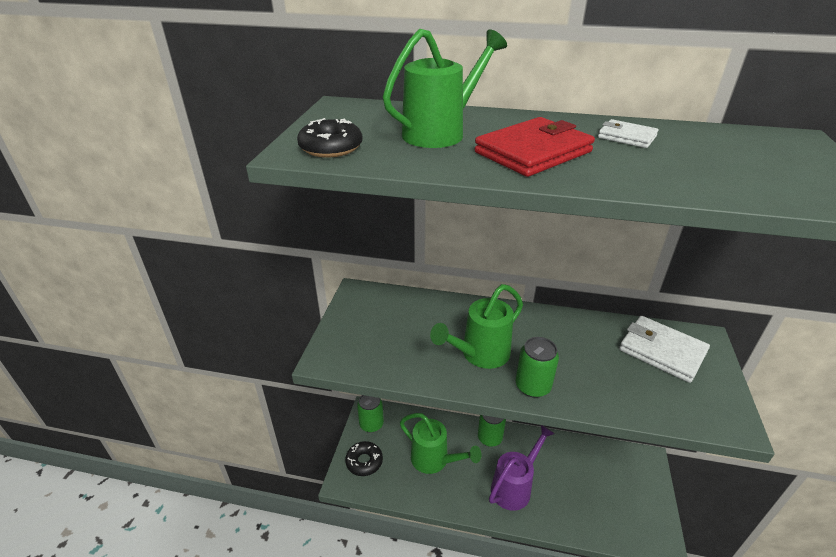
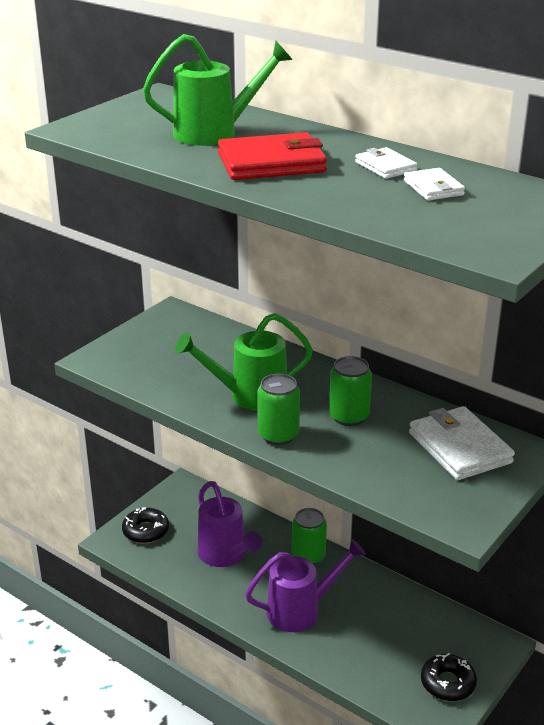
camera: 25 degrees right, 5 degrees down
black donut [297,118,363,157] -> black donut moved to [421,653,477,701]
green can [357,395,384,432] -> green can moved to [329,356,372,426]
green watering can [400,413,482,474] -> purple watering can [197,481,262,567]
none -> white wallet [404,168,465,201]

